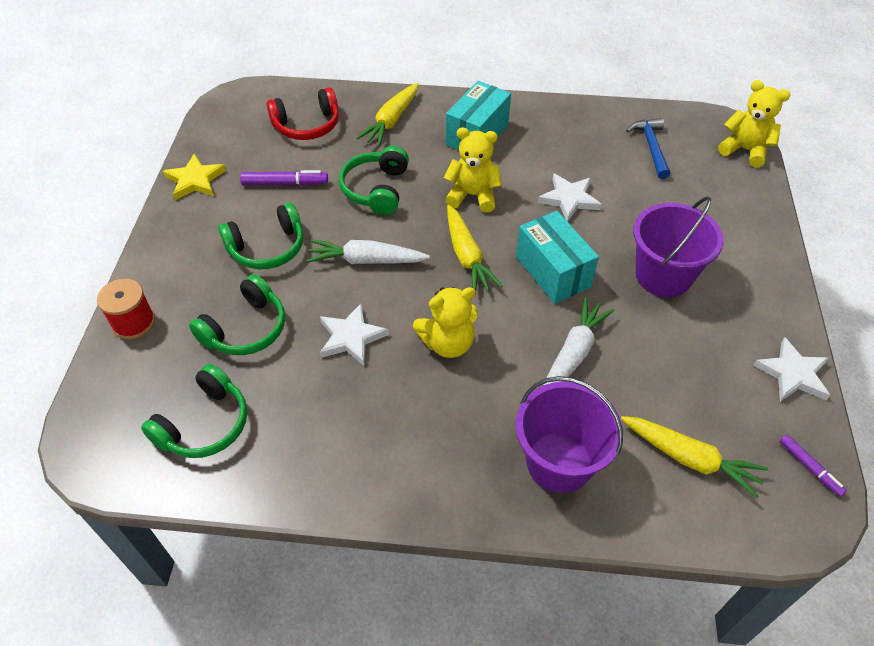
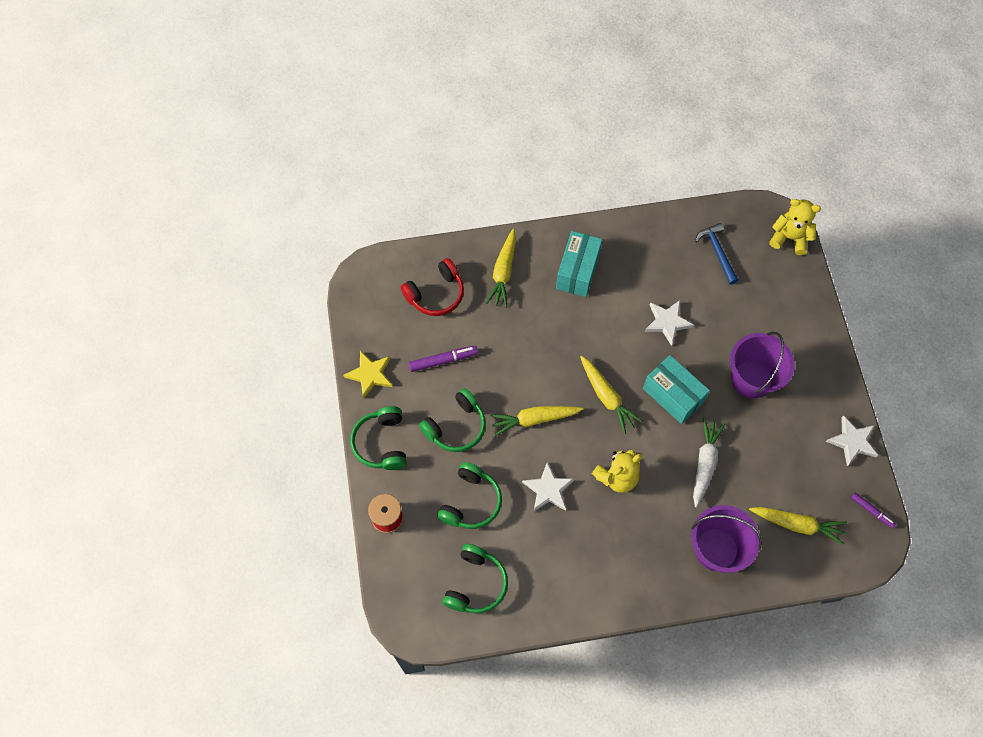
camera: 15 degrees left, 15 degrees up
white carrot [306,239,430,264] -> yellow carrot [490,406,583,436]
green headphones [339,146,409,215] -> green headphones moved to [350,406,407,470]
yellow teddy bear [444,128,502,212] -> none

